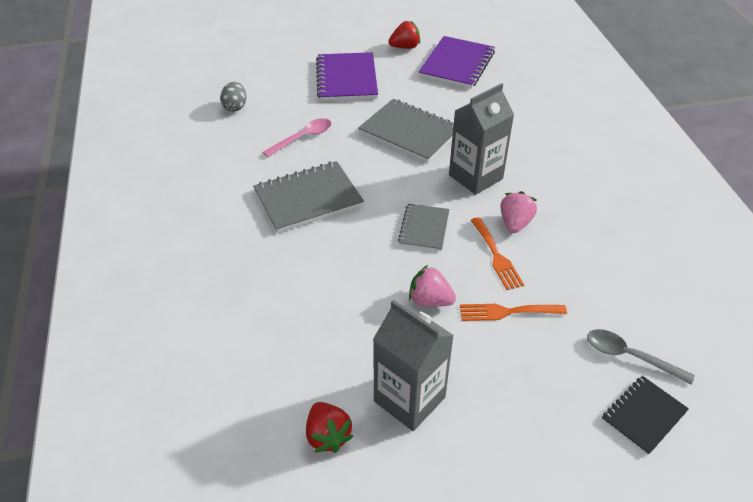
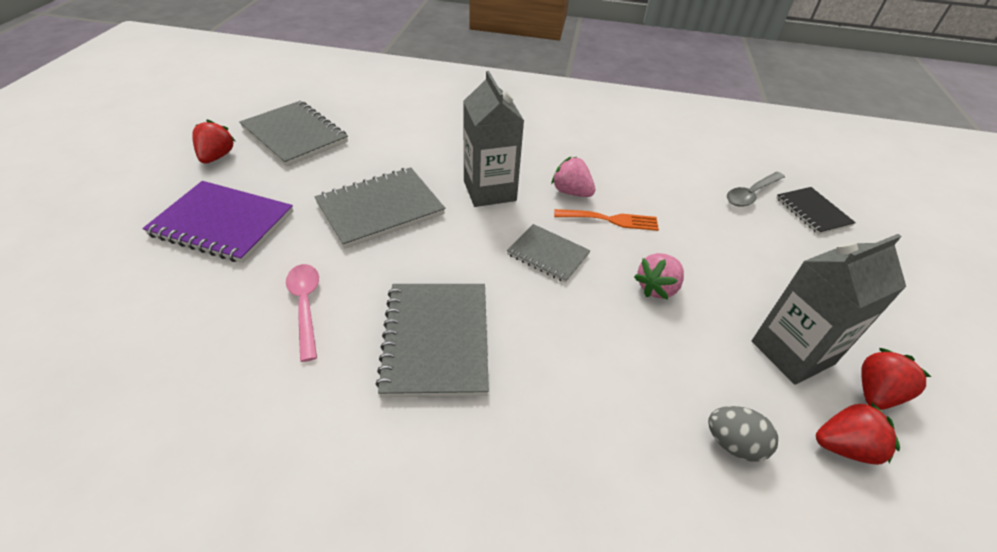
camera: 70 degrees left, 0 degrees up
grey egg [220,82,247,112] -> grey egg moved to [708,406,778,462]
purple notebook [418,36,495,89] -> grey notebook [239,101,348,167]
orange fork [460,304,567,321] -> none
none -> red strawberry [861,348,931,410]

